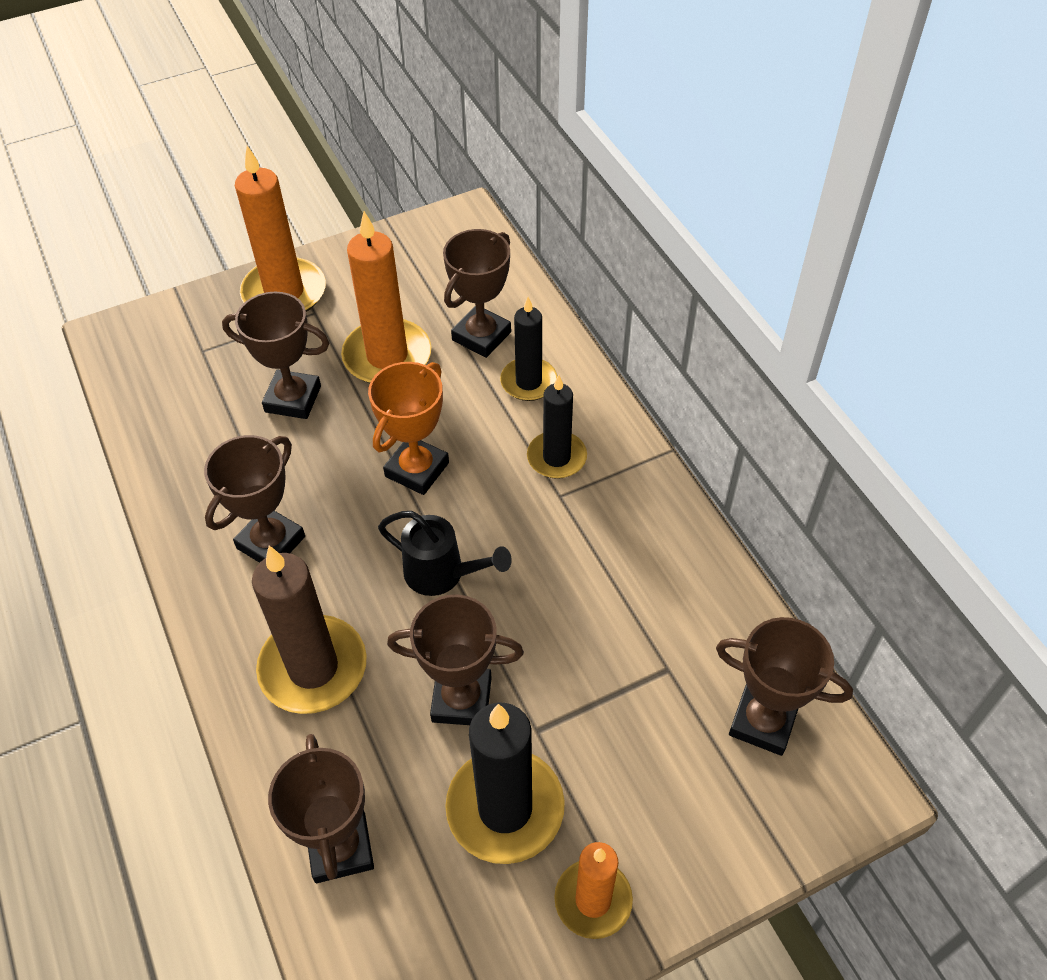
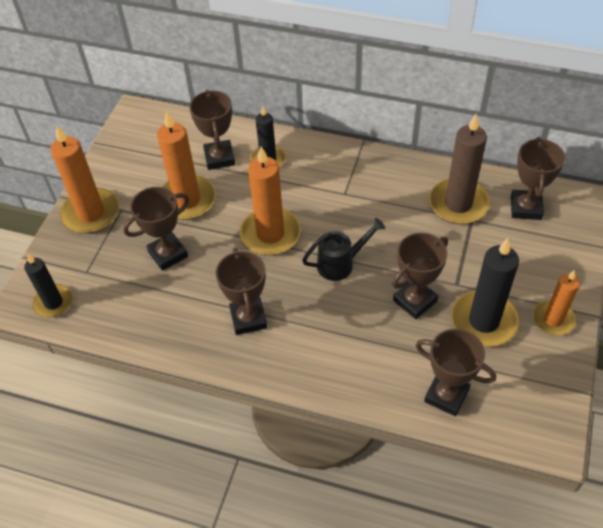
camera: 45 degrees left, 0 degrees up
brown candle [252,546,367,714] -> brown candle moved to [429,114,490,224]
orange trophy [368,362,449,495] -> orange candle [240,147,301,255]
black candle [527,375,587,479] -> black candle moved to [24,254,73,318]
brown trophy [716,617,853,756] -> brown trophy turned 60 degrees counterclockwise [511,137,565,220]

